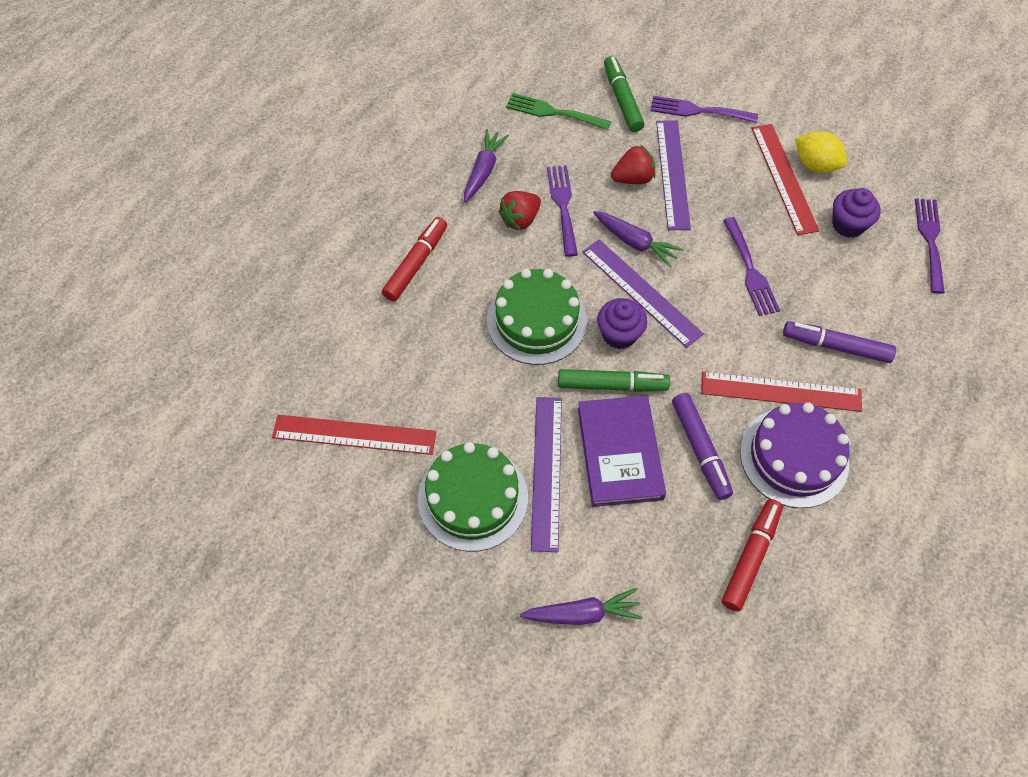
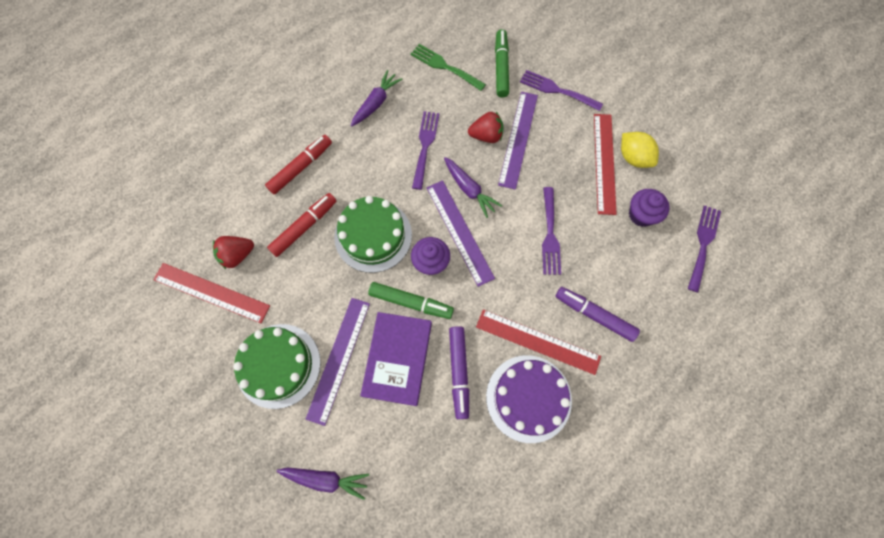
camera: 15 degrees right, 10 degrees up
red strawberry [498,191,541,230] -> red strawberry moved to [213,236,254,269]
red marker [722,499,783,612] -> red marker moved to [267,193,336,257]

